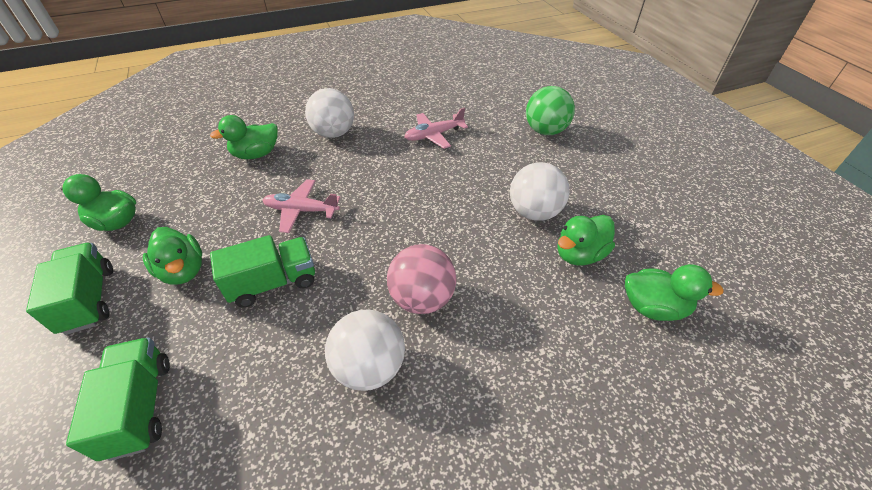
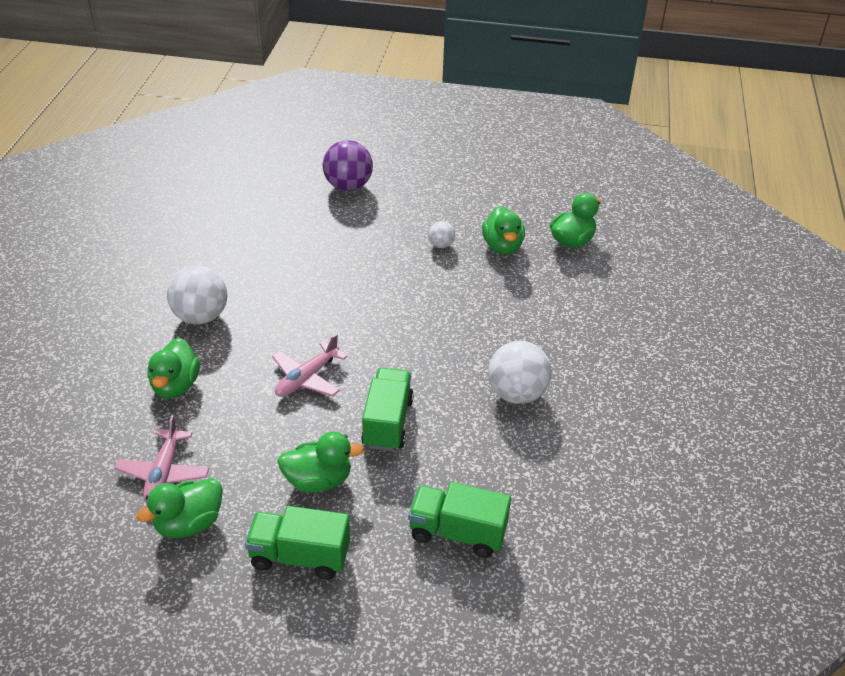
camera: 60 degrees left, 5 degrees down
pink ball [387,244,457,314] -> none
pink plane [404,107,468,149] -> pink plane moved to [114,415,209,503]
white ball [510,162,570,221] -> white ball [428,221,455,248], size x0.51
green ball [526,86,575,135] -> purple ball [323,140,373,191]

